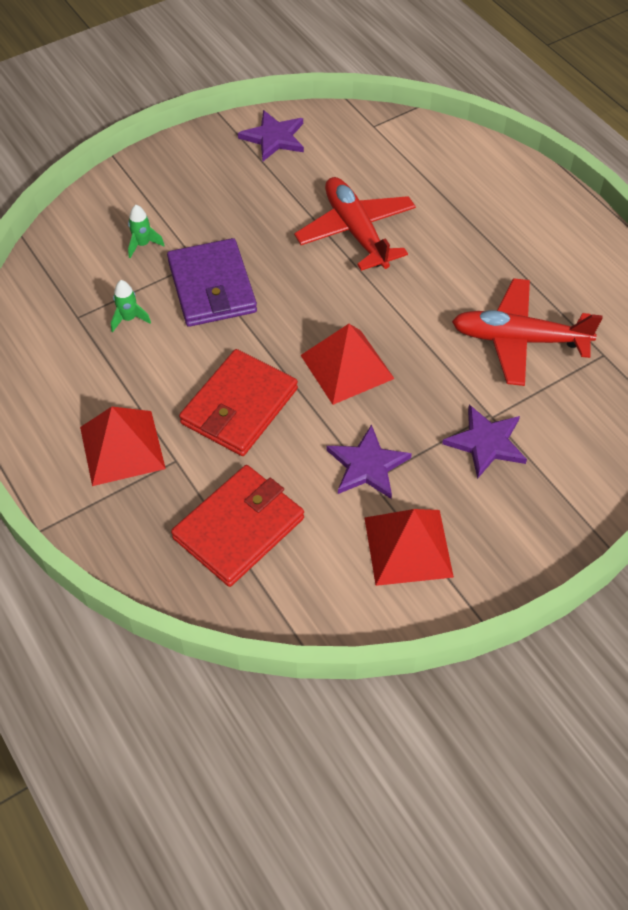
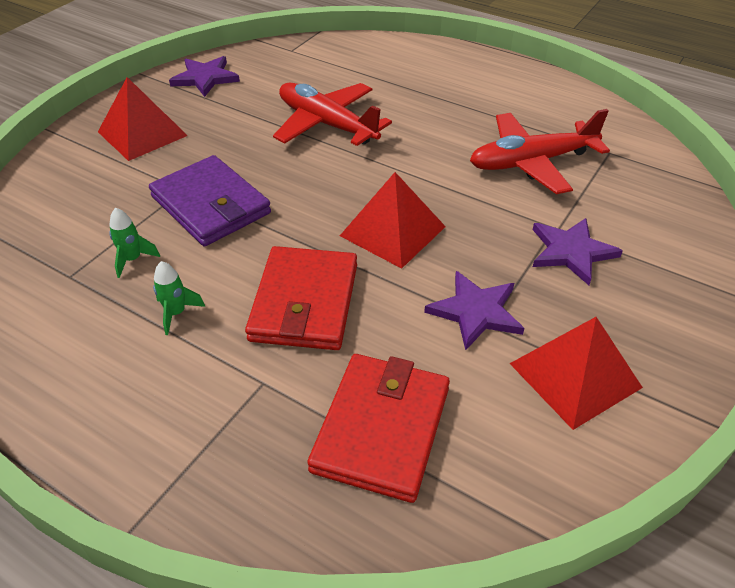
camera: 25 degrees left, 10 degrees down
red pyramid [80,407,166,486] -> red pyramid moved to [98,77,188,161]
green rocket [128,205,165,258] -> green rocket moved to [153,261,205,335]

